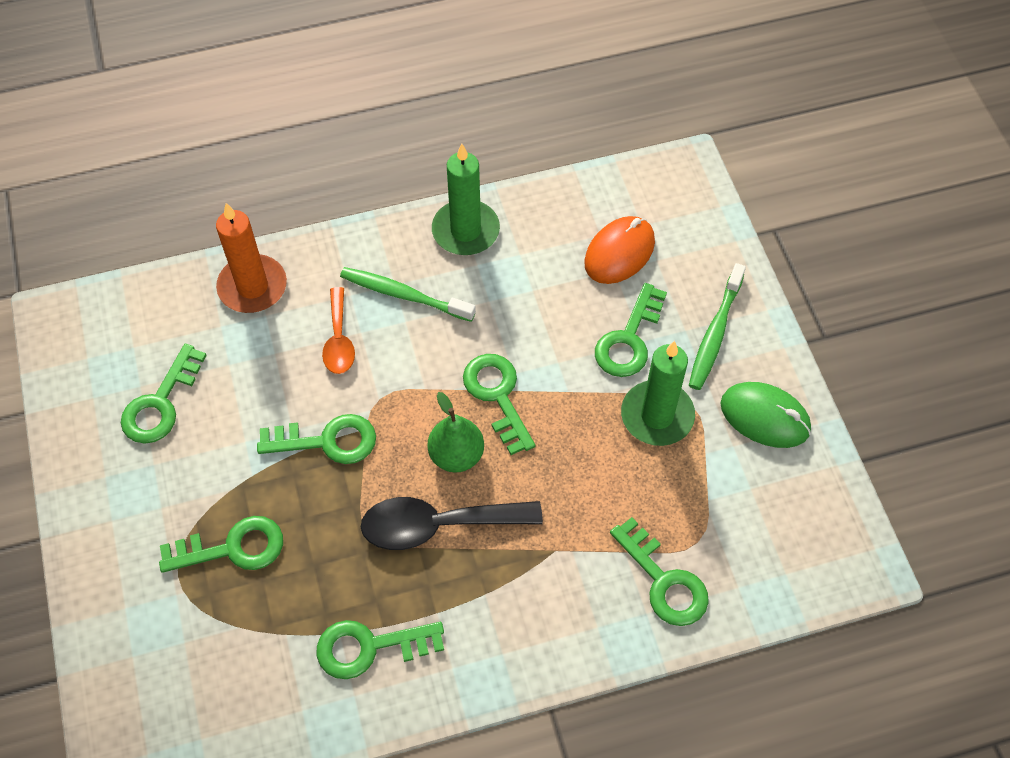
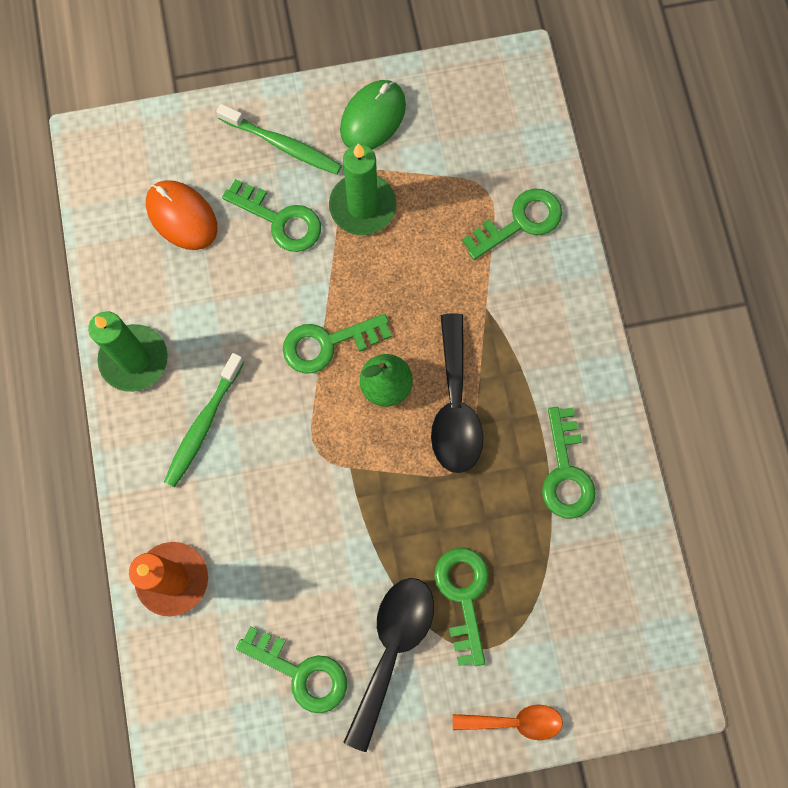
camera: 85 degrees left, 15 degrees up
green key [257,414,376,464] -> none
orange spoon [322,287,355,374] -> orange spoon moved to [453,704,563,740]
none -> black spoon [343,578,434,752]

